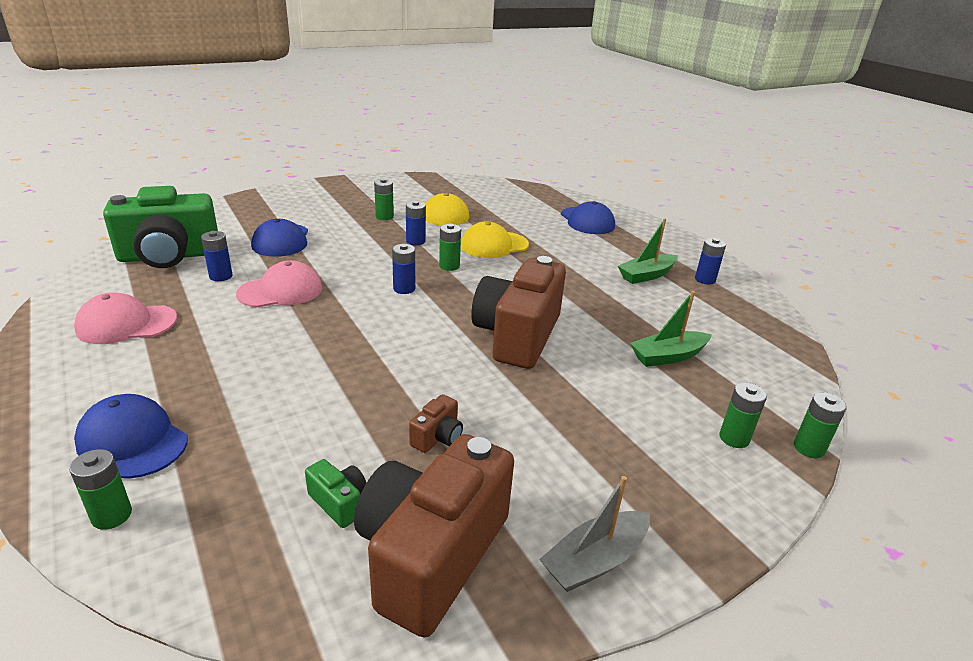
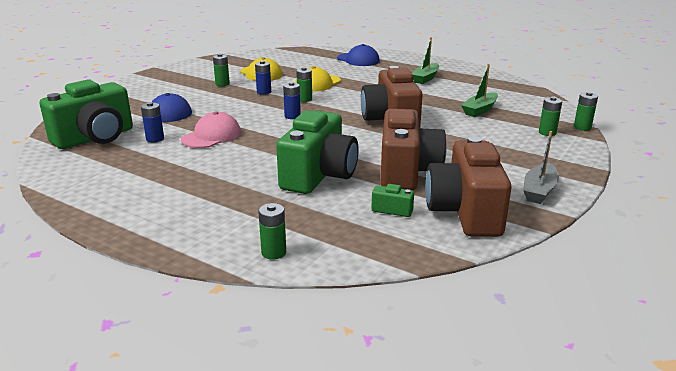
camera: 25 degrees left, 5 degrees down
pink cap [74,292,177,344] -> none
blue cap [74,394,188,479] -> none
brown camera [409,394,463,453] -> brown camera [381,109,447,190], size x2.46
blue battery [695,238,726,285] -> none
none -> green camera [276,111,359,194]

